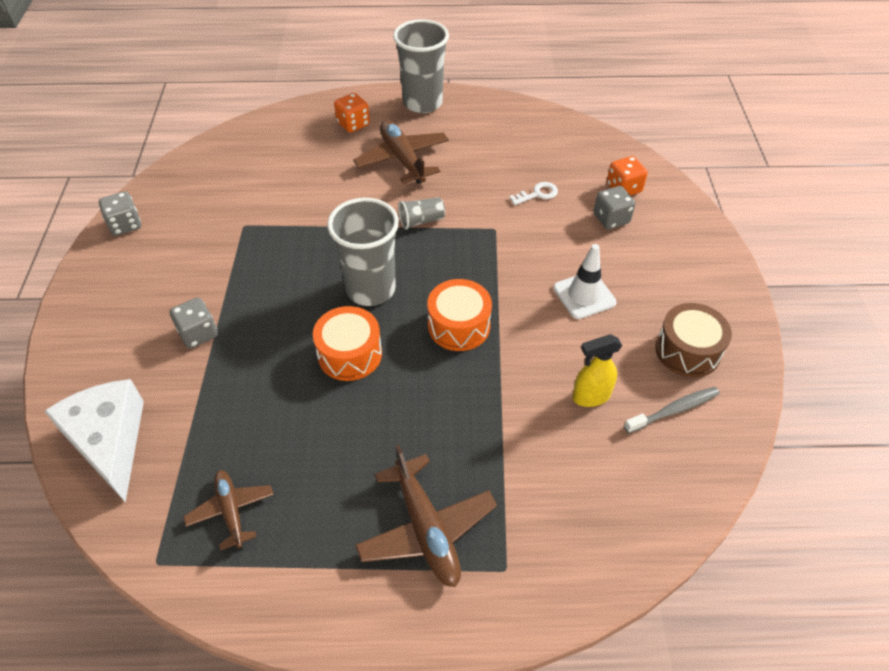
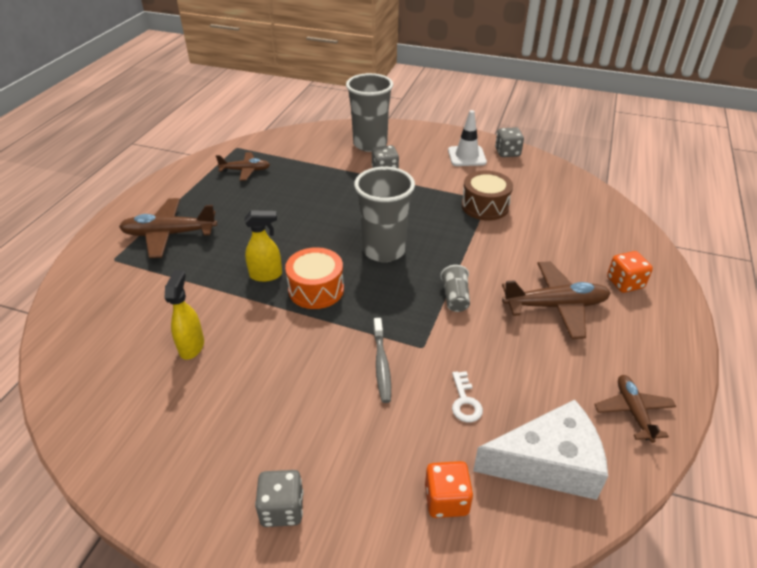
camera: 110 degrees right, 10 degrees down
white cheese [45,379,144,503] -> white cheese moved to [473,400,608,500]
orange drum [313,306,382,381] -> none
grey cup [393,19,449,113] -> grey cup moved to [346,73,393,152]
white traffic cone [553,244,617,319] -> white traffic cone moved to [448,110,487,166]
grey dice [594,186,636,229] -> grey dice moved to [255,470,303,527]
grey toothbrush [624,387,720,434] -> grey toothbrush moved to [373,318,391,403]
brown drum [655,303,732,377] -> brown drum moved to [462,170,513,221]
none -> yellow spray bottle [245,210,282,282]
none -> brown plane [594,375,676,443]

